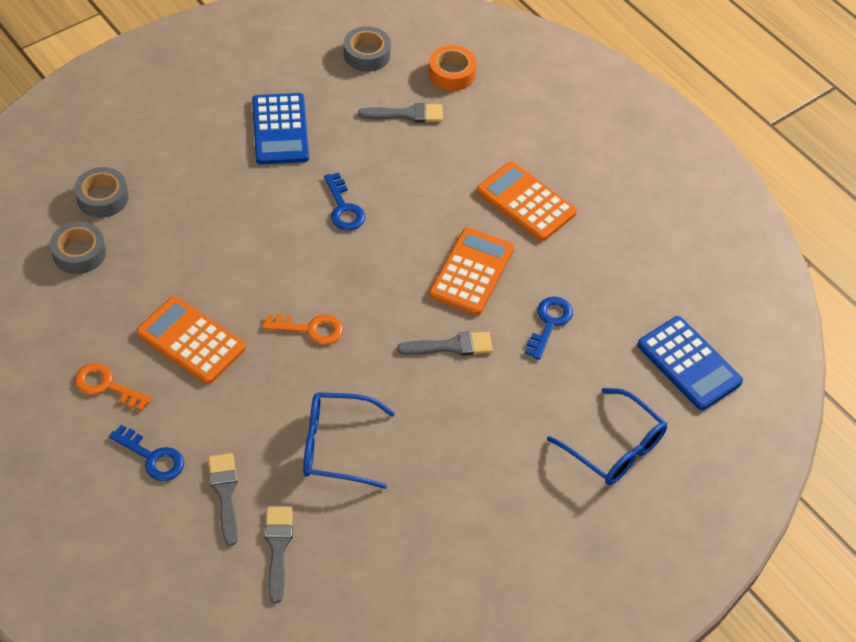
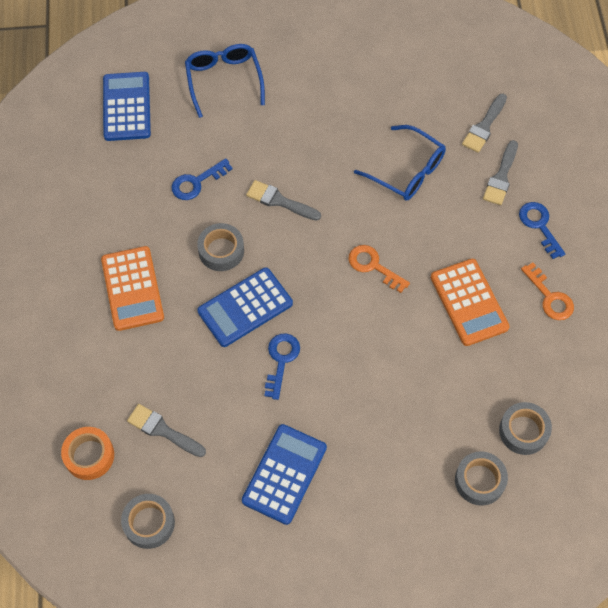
camera: 145 degrees left, 10 degrees up
orange calculator [429,227,514,315] -> grey tape [197,223,244,271]
none -> blue calculator [197,267,293,347]

